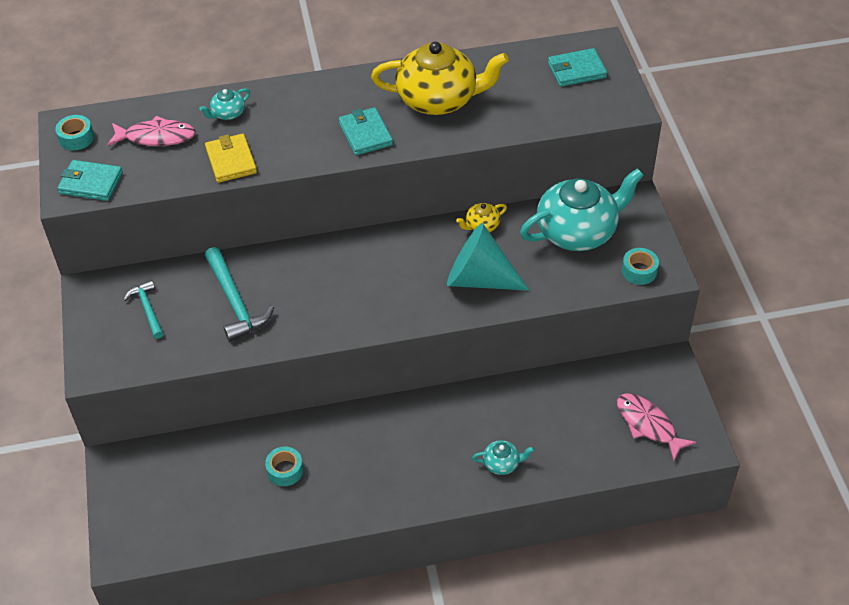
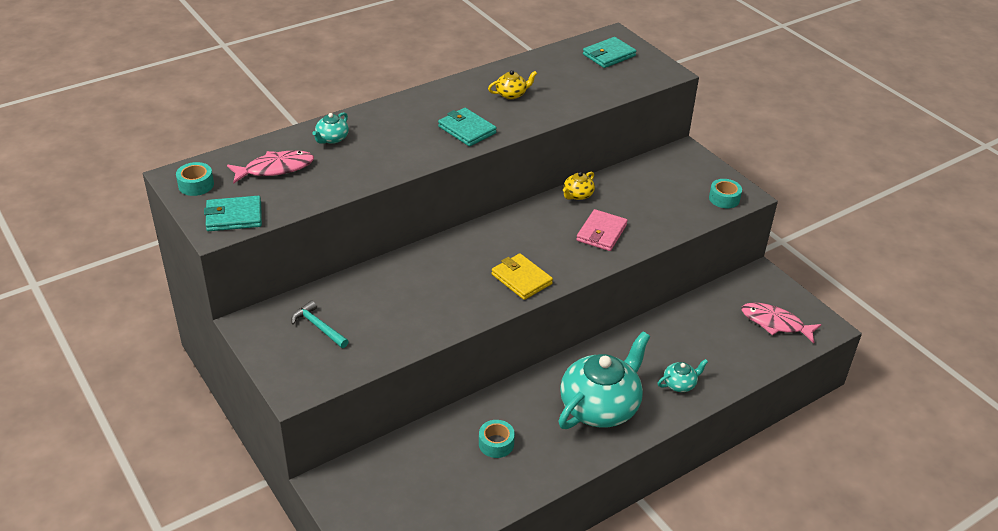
camera: 25 degrees left, 10 degrees down
yellow wallet [205,134,257,183] -> yellow wallet moved to [492,253,553,300]
turquoise hammer [205,247,274,341] -> none
yellow teapot [371,42,509,115] -> yellow teapot [488,70,537,99], size x0.43
turquoise cone [447,223,529,291] -> pink wallet [576,209,628,251]
turquoise teapot [520,168,644,251] -> turquoise teapot moved to [558,332,650,429]

